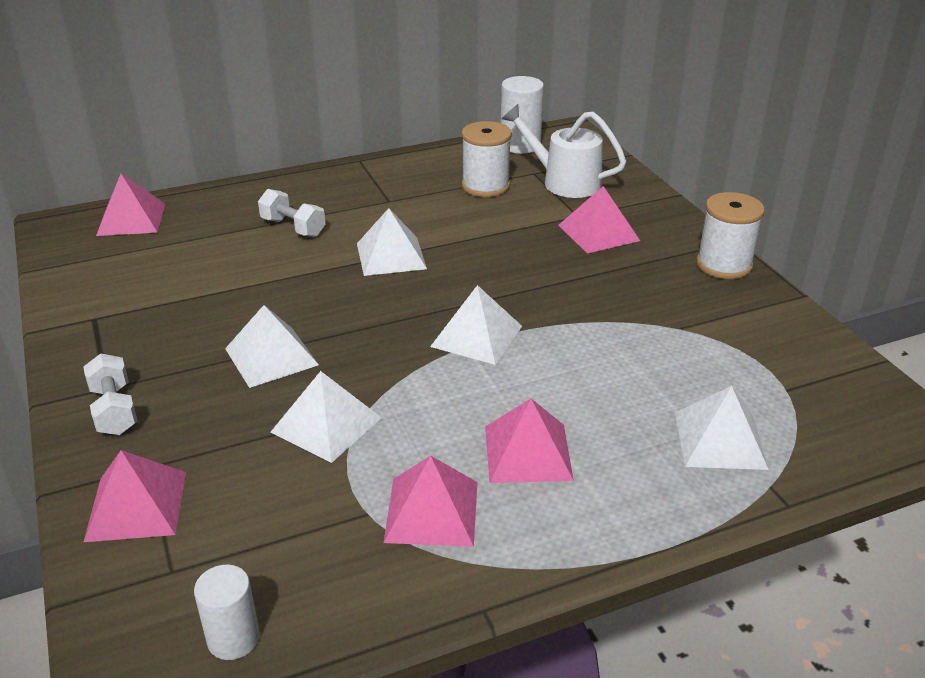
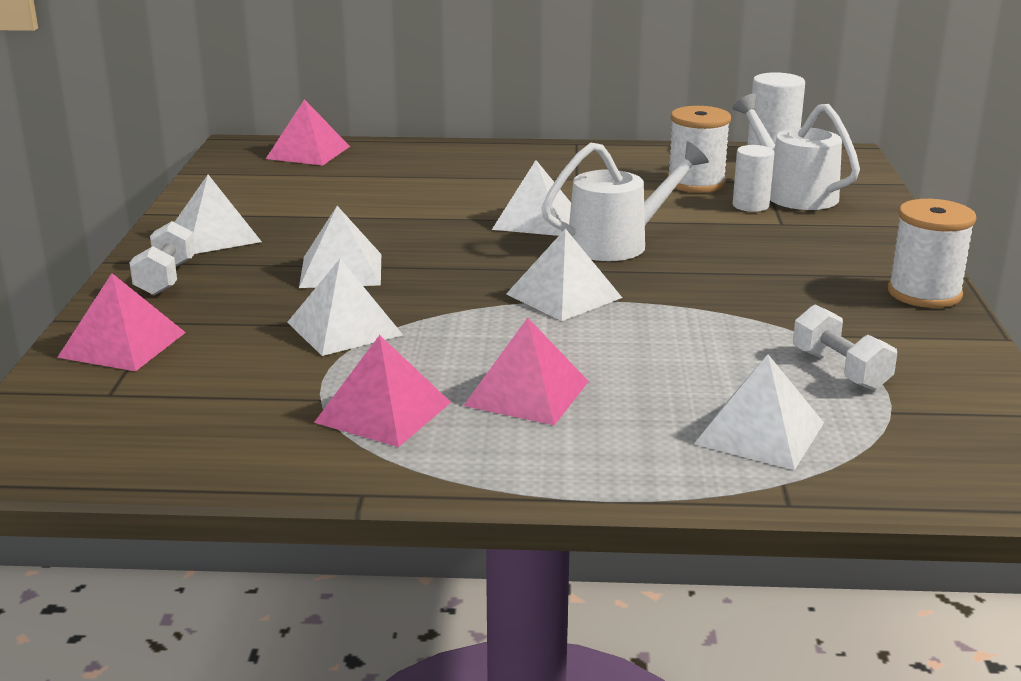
camera: 25 degrees right, 10 degrees down
white cylinder [194,565,260,660] -> white cylinder moved to [733,145,774,212]
white dumbbell [258,189,325,237] -> white dumbbell moved to [793,305,897,390]
pink pyramid [559,186,640,254] -> none
none -> white pyramid [175,175,262,254]
none -> white watering can [541,142,709,261]

